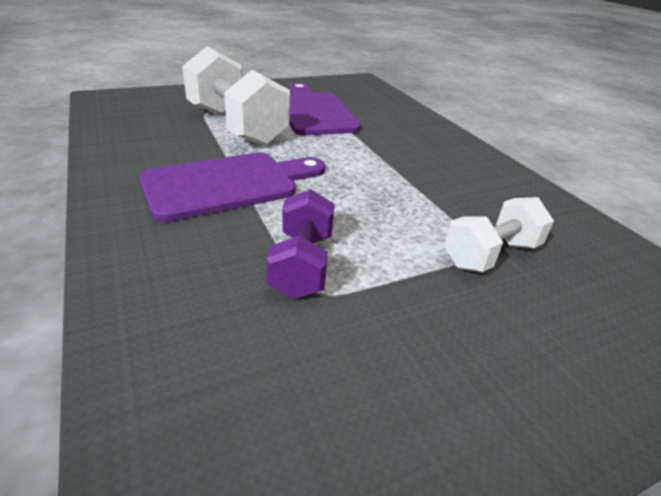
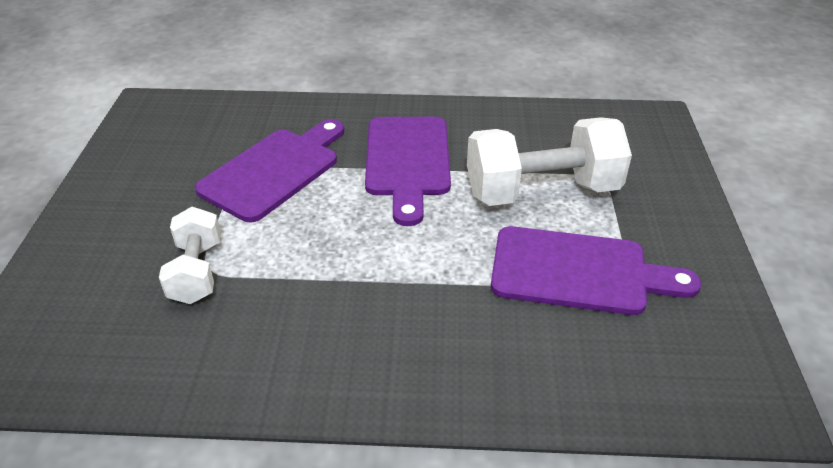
camera: 120 degrees right, 5 degrees up
purple dumbbell [266,189,335,299] -> purple cutting board [195,119,344,222]

